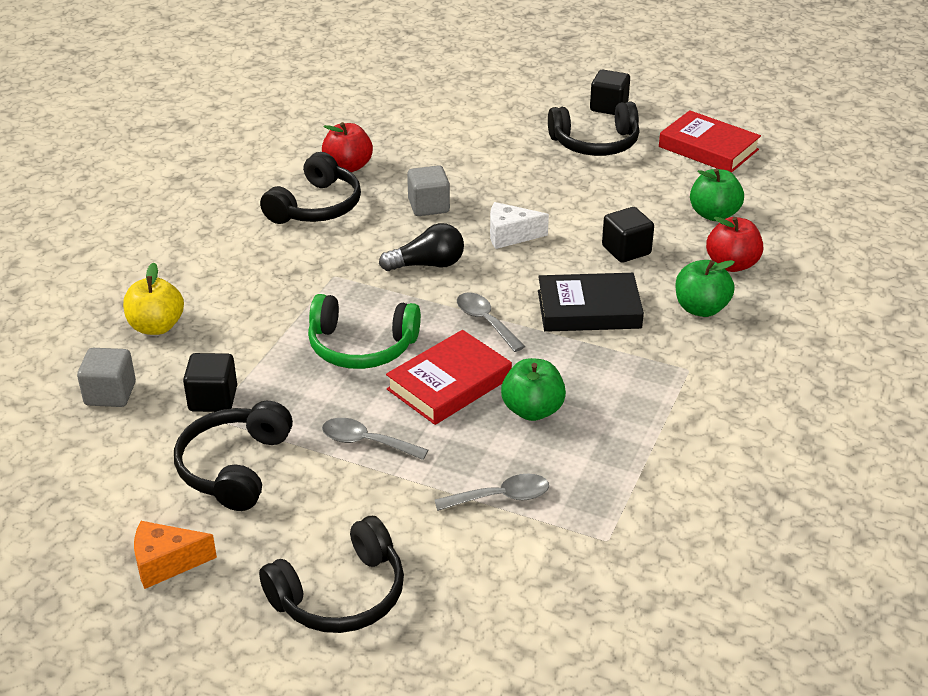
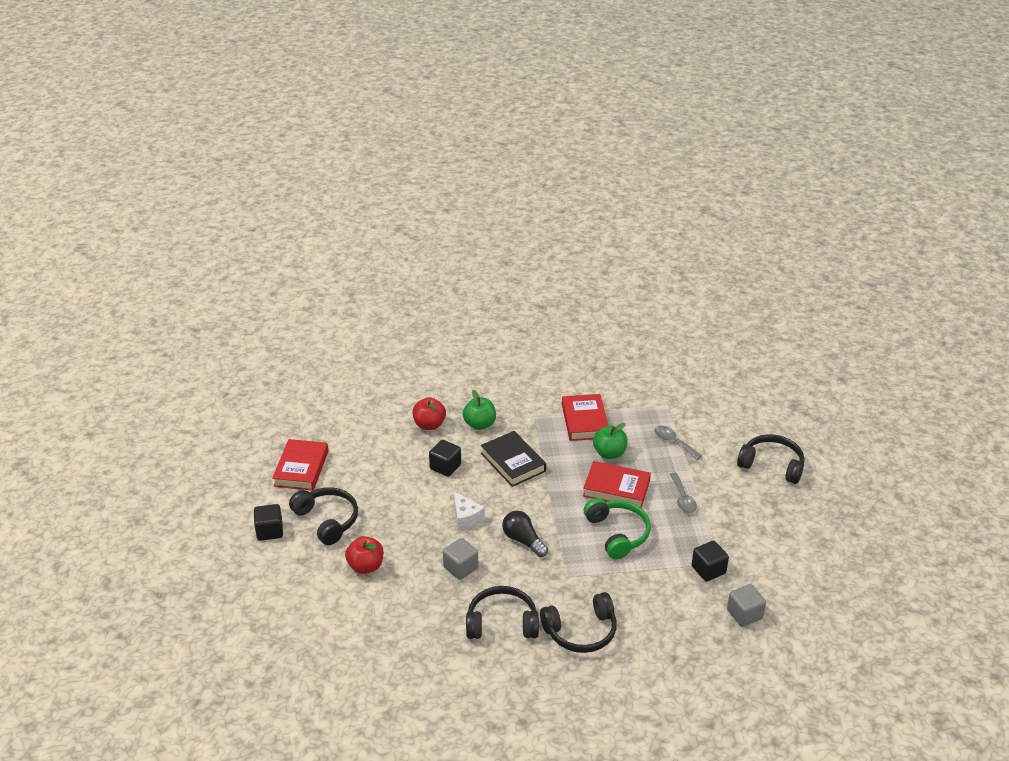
camera: 120 degrees left, 0 degrees up
yellow apple [123,262,184,335] -> none
orange cheese [134,521,217,589] -> none
black headphones [174,401,293,511] -> black headphones moved to [540,592,617,653]
red apple [322,122,373,172] -> red apple moved to [345,536,383,574]
grey spoon [457,293,525,352] -> none
green apple [690,168,744,221] -> none
none -> red book [562,394,608,441]

